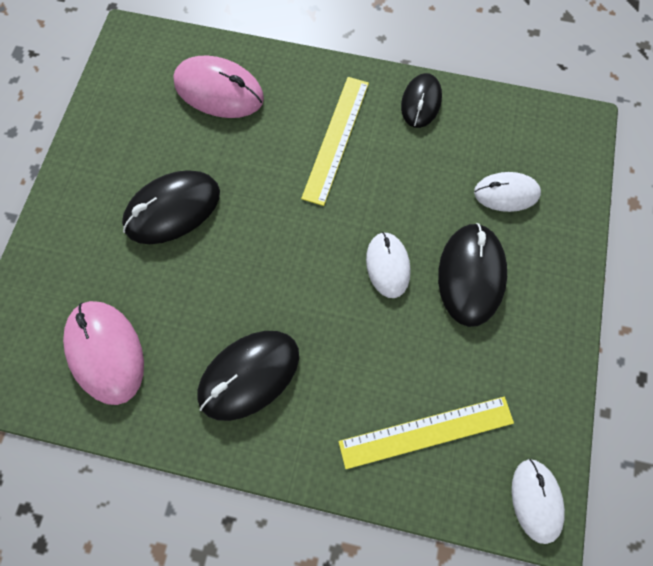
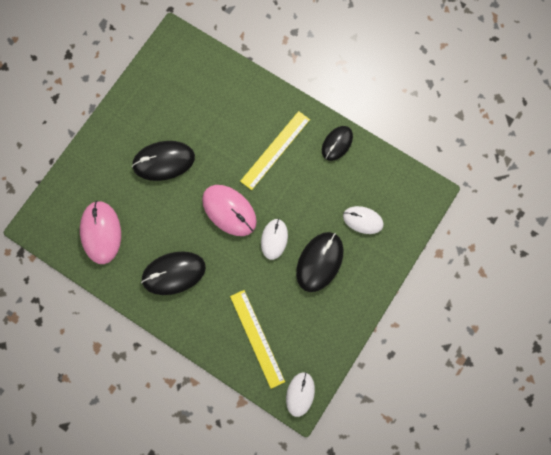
camera: 20 degrees right, 5 degrees up
pink mouse [173,56,264,118] -> pink mouse moved to [202,185,257,236]
yellow ruler [338,397,514,469] -> yellow ruler turned 60 degrees clockwise [230,290,285,389]

